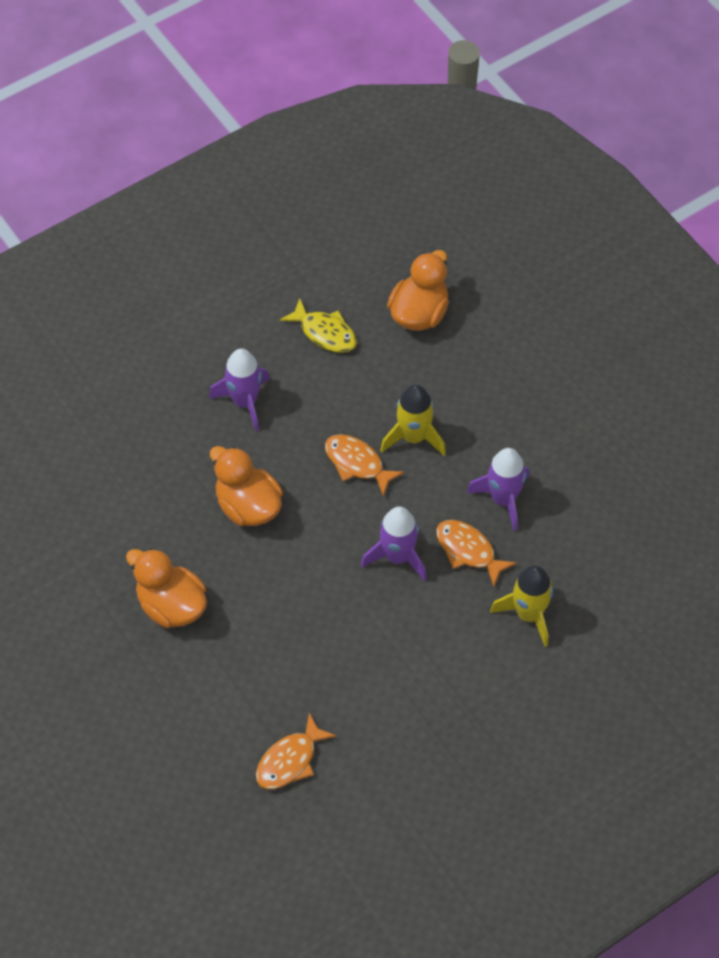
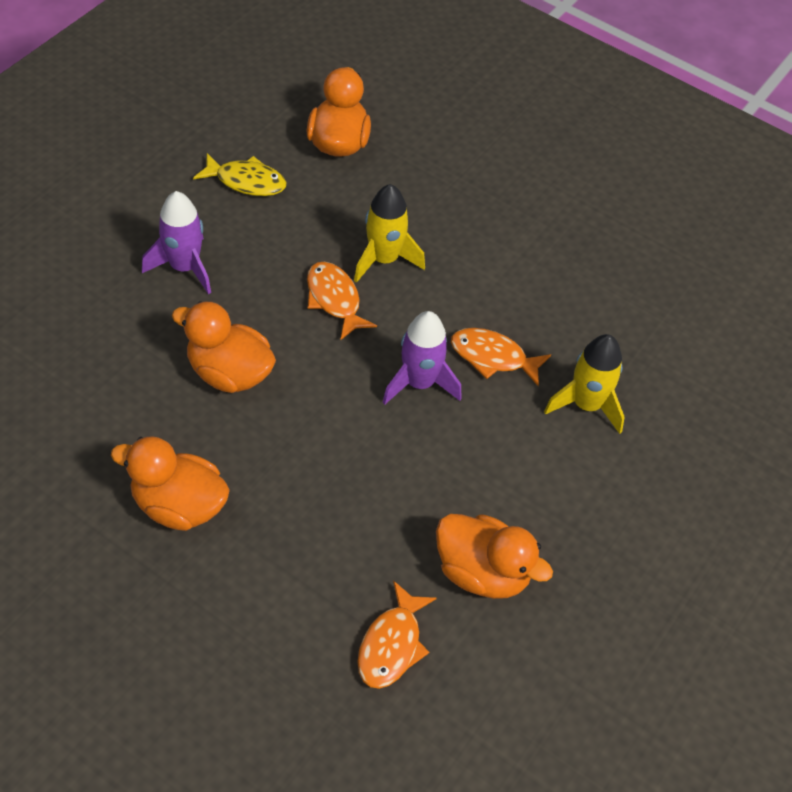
camera: 25 degrees left, 5 degrees down
orange fish [325,434,405,496] -> orange fish turned 45 degrees clockwise [307,262,377,340]
purple rocket [467,448,529,531] -> none
none -> orange duck [436,514,553,599]

